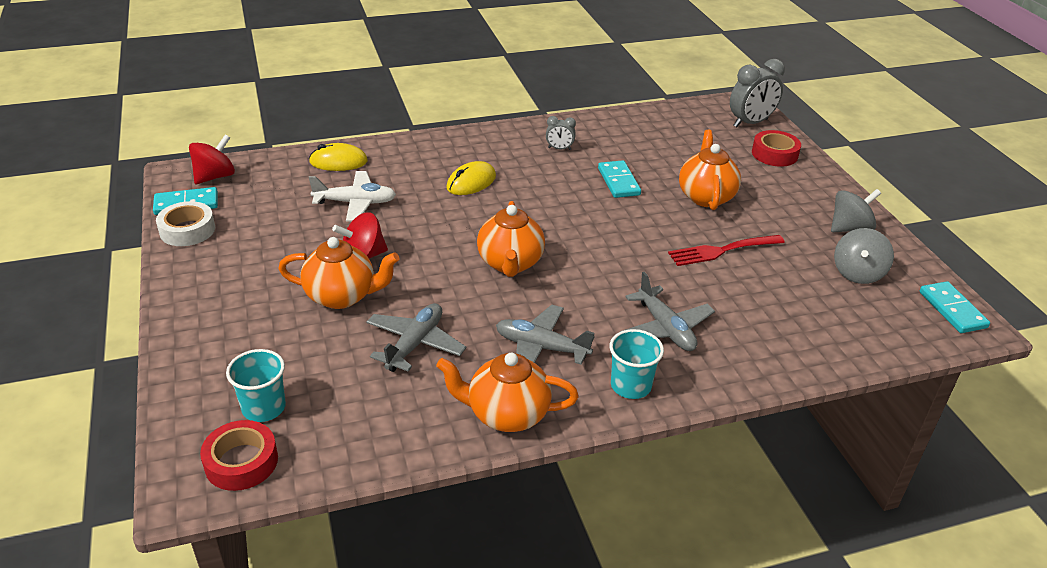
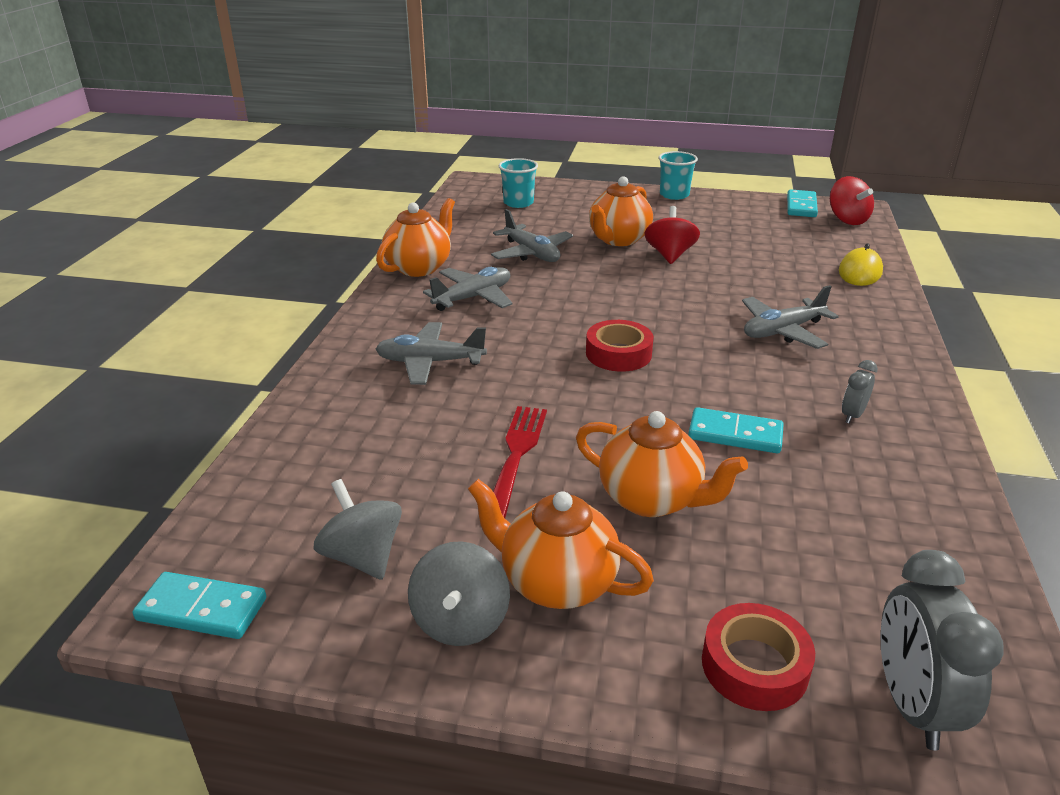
camera: 120 degrees right, 5 degrees down
white tape [156,201,215,246] -> none
red tape [200,420,278,491] -> red tape moved to [586,320,654,372]
white plane [309,171,396,221] -> none
yellow mouse [446,161,496,195] -> grey plane [742,285,839,349]
orange teapot [477,201,545,277] -> orange teapot moved to [468,479,654,609]
turquoise cup [609,329,664,399] -> turquoise cup moved to [659,151,698,200]

